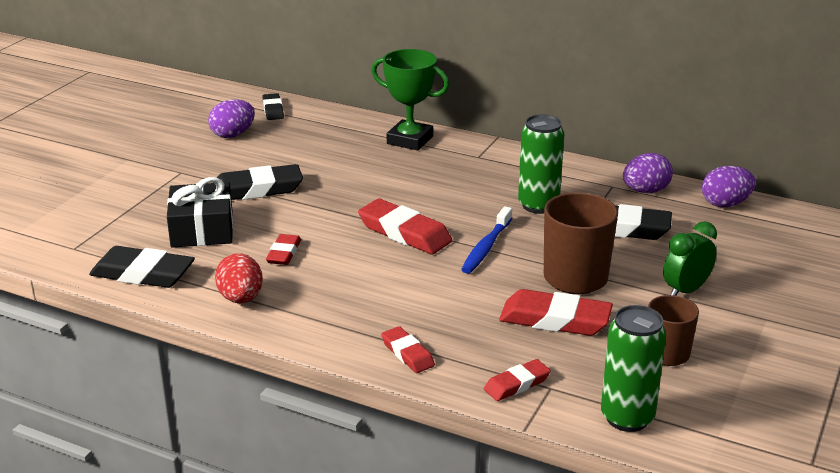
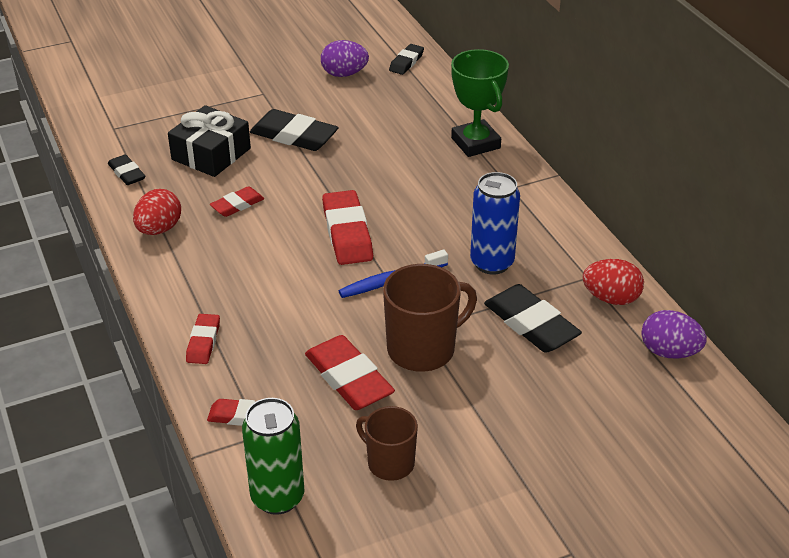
camera: 40 degrees right, 10 degrees up
black eraser [89,246,195,288] -> black eraser [108,154,145,185], size x0.57
green can [518,114,564,214] -> blue can [470,172,520,275]
purple egg [623,153,673,193] -> red egg [583,259,644,305]
green clock [663,221,717,296] -> none

